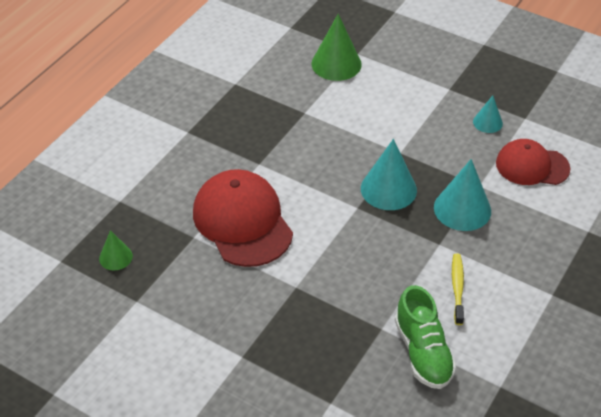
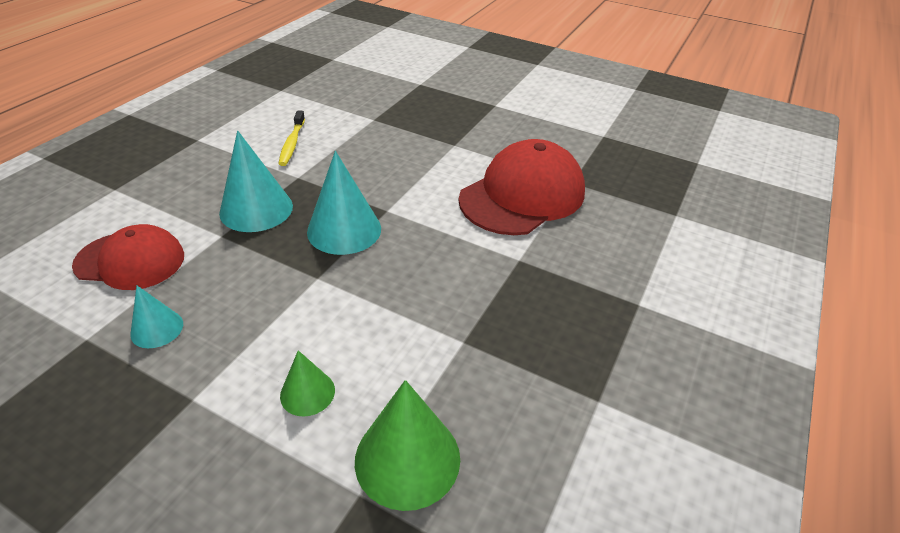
camera: 175 degrees right, 5 degrees down
green cone [99,230,133,270] -> green cone moved to [280,350,335,416]
red cap [193,169,293,267] -> red cap turned 105 degrees counterclockwise [459,139,585,235]
green shoe [395,285,456,389] -> none

